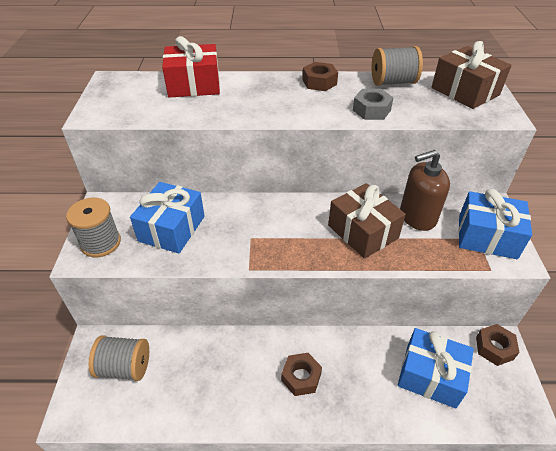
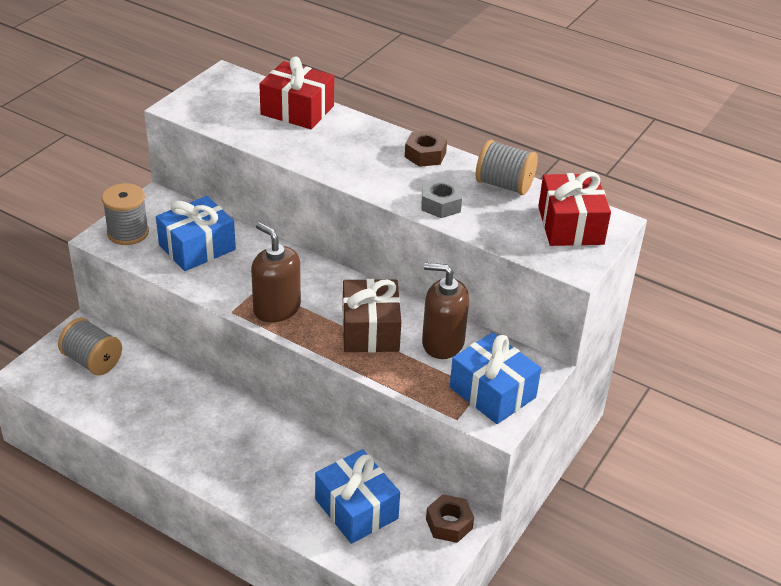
camera: 30 degrees right, 5 degrees down
brown nut [281,353,322,396] -> none
brown gift [432,41,512,109] -> red gift [538,172,611,246]
none -> brown soap dispenser [251,222,301,323]

